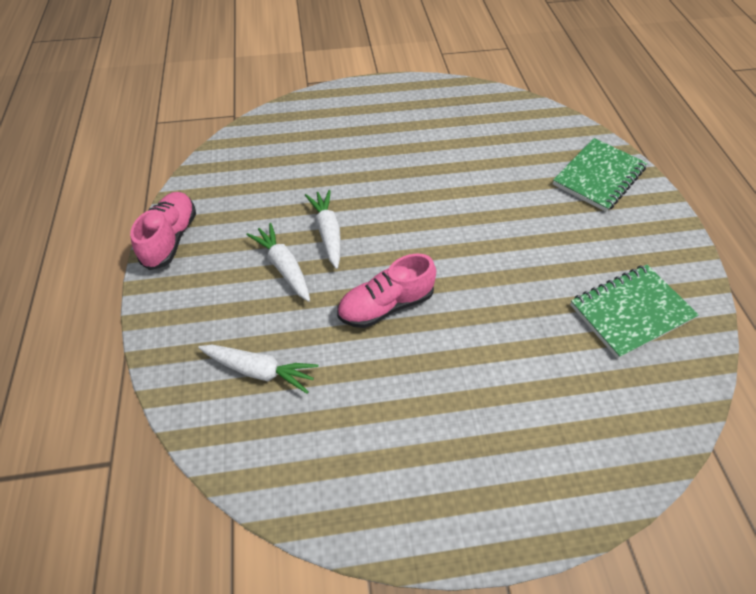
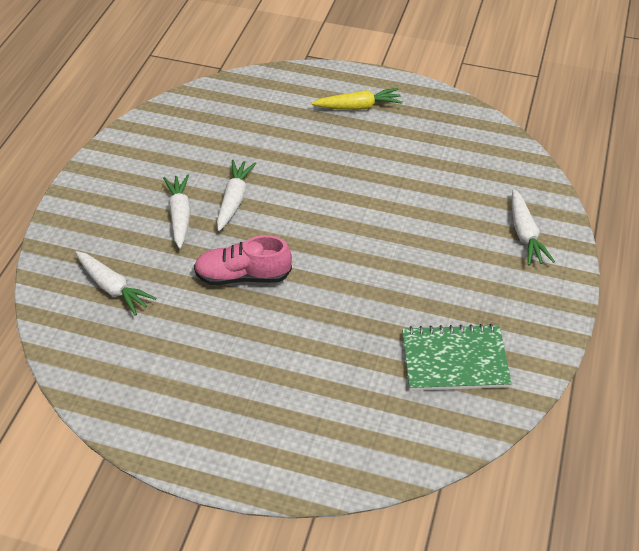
camera: 25 degrees right, 5 degrees down
pink shoe [130,192,196,270] -> none
green notebook [553,138,647,212] -> white carrot [512,189,555,266]
none -> yellow carrot [311,88,403,110]

